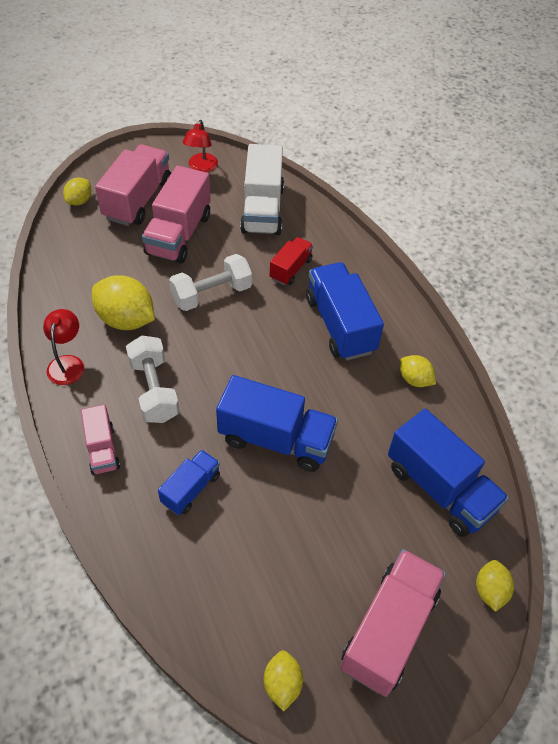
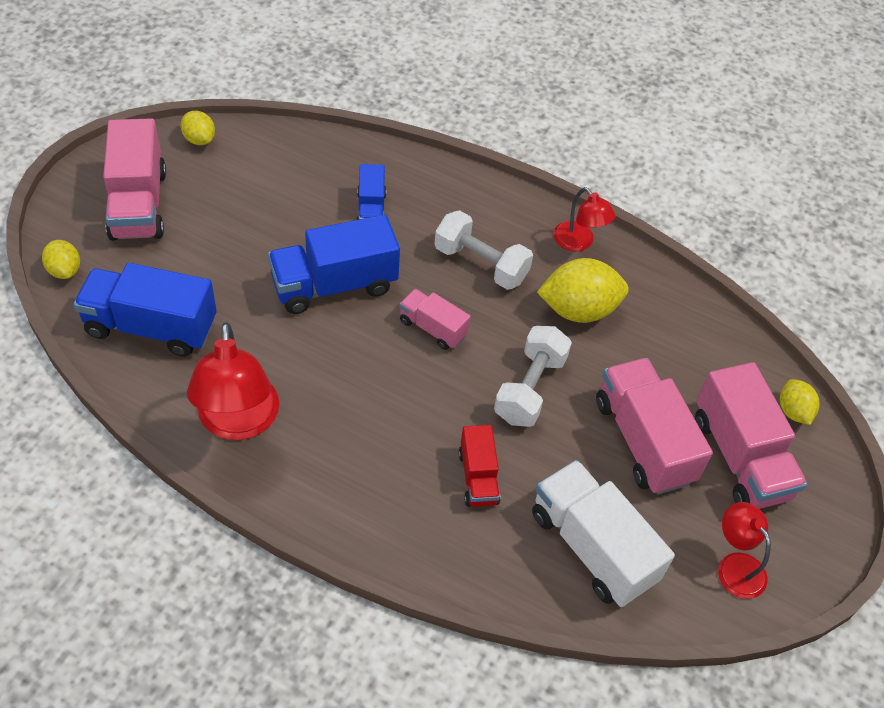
camera: 140 degrees right, 0 degrees up
pink truck [81,405,120,475] -> pink truck moved to [399,289,471,350]
blue truck [306,262,384,361] -> none
yellow lemon [400,355,436,387] -> red lamp [187,322,279,440]

